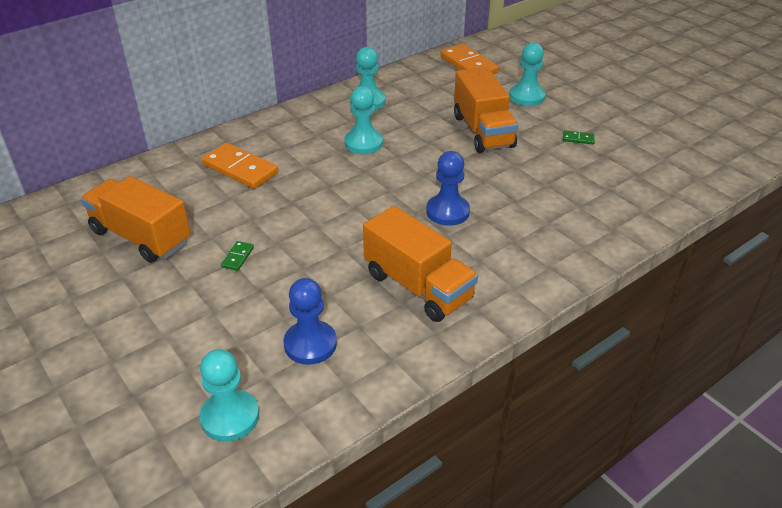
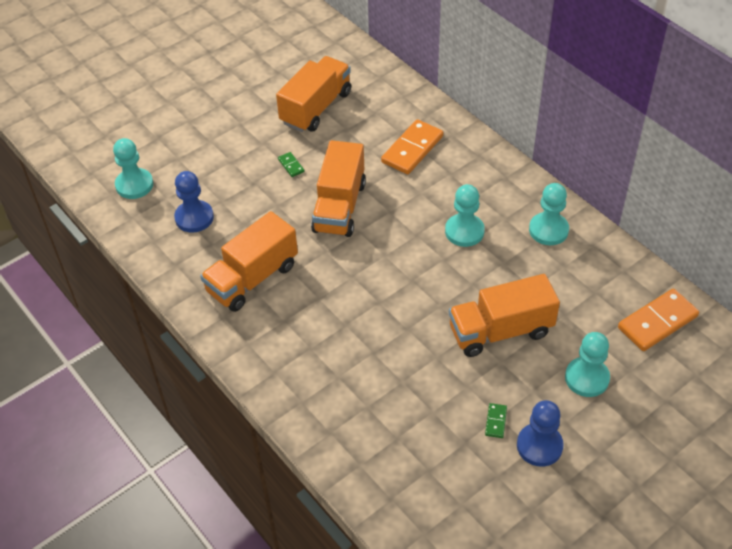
camera: 90 degrees right, 10 degrees up
green domino [221,241,254,271] -> green domino turned 45 degrees clockwise [278,152,305,177]
blue pawn [426,151,470,226] -> blue pawn moved to [517,400,564,467]
none -> orange truck [311,140,366,237]

